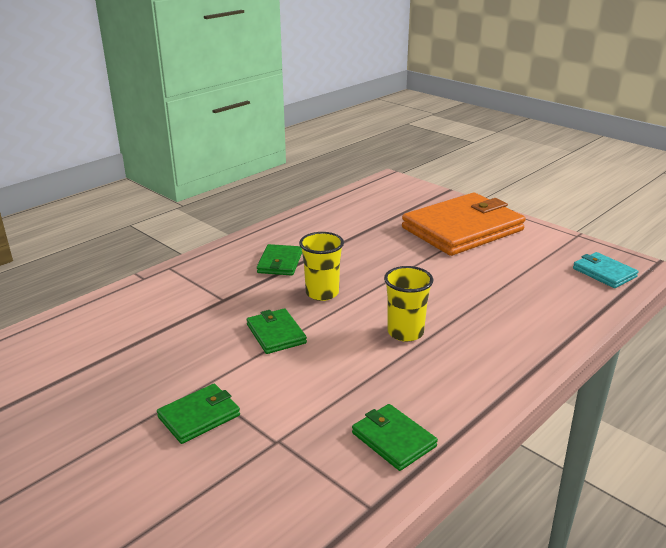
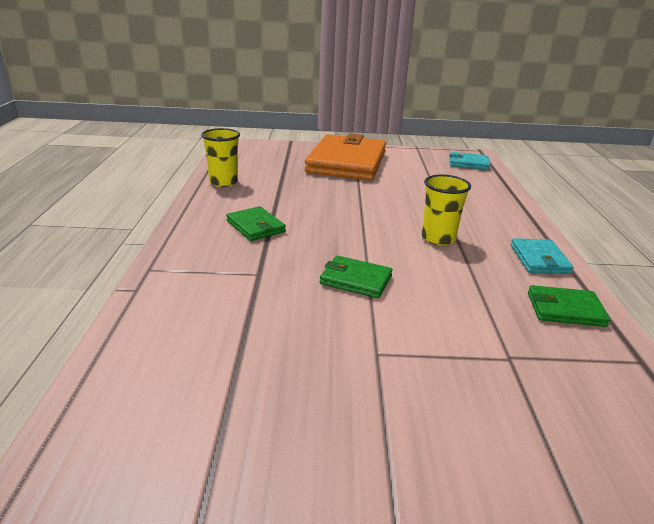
camera: 45 degrees left, 0 degrees up
green wallet [157,384,240,444] -> none
yellow cup [299,232,344,301] -> yellow cup moved to [201,128,240,187]
none -> turquoise wallet [511,238,574,274]

